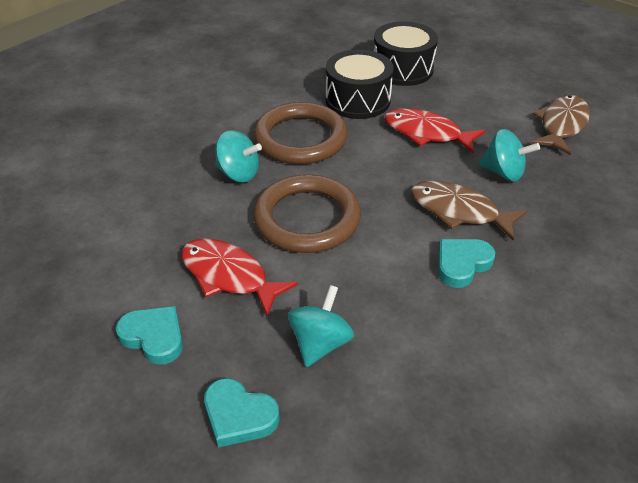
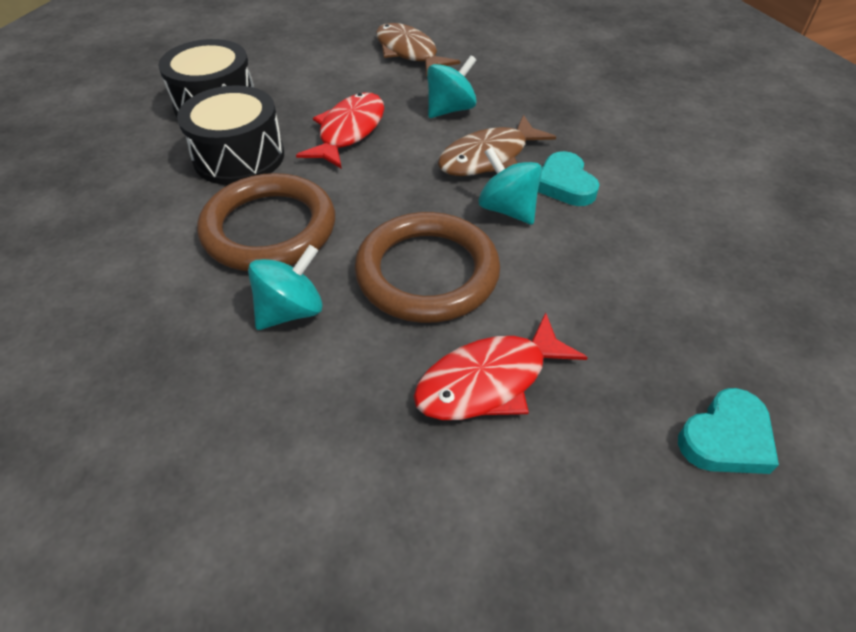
camera: 65 degrees left, 5 degrees up
turquoise heart [116,306,183,365] -> none
turquoise spinning top [288,285,354,367] -> turquoise spinning top moved to [478,147,542,225]
red fish [384,108,486,154] -> red fish turned 150 degrees clockwise [296,92,384,169]

